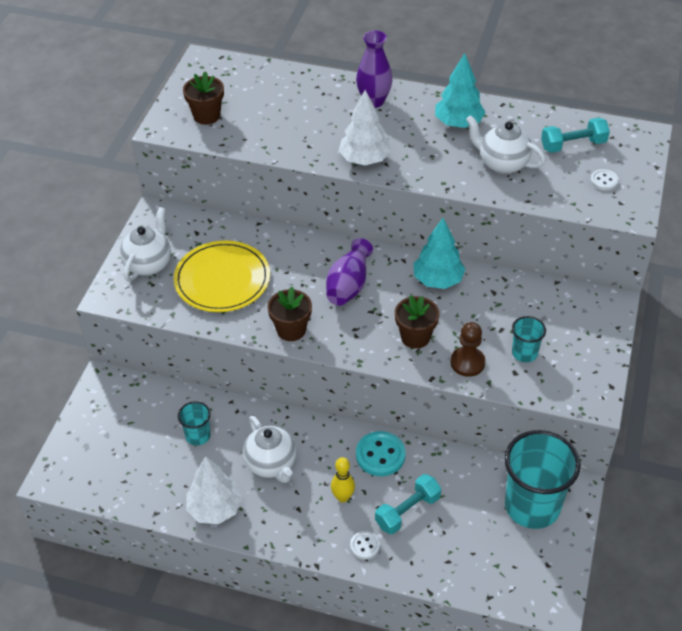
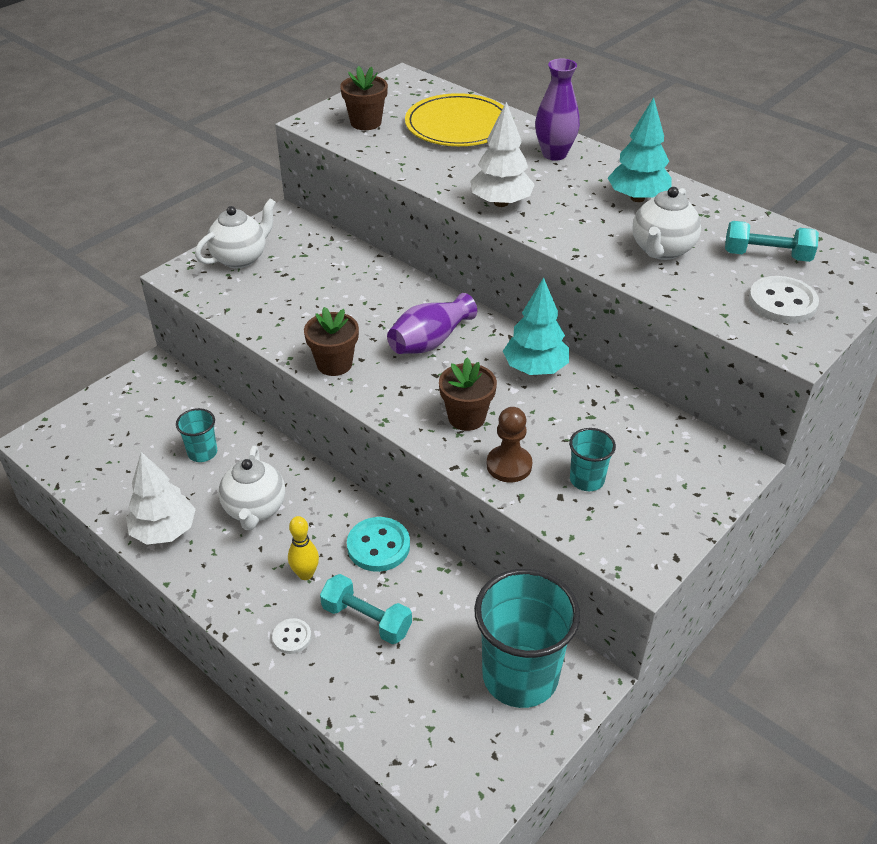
camera: 25 degrees right, 5 degrees down
yellow plate [174,241,270,312] -> yellow plate moved to [405,93,504,146]
turquoise dumbbell [375,474,441,534] -> turquoise dumbbell turned 45 degrees clockwise [320,574,412,644]
white teapot [466,115,546,174] -> white teapot turned 120 degrees counterclockwise [632,187,701,260]
white button [590,169,619,191] -> white button [749,276,819,324], size x1.77

